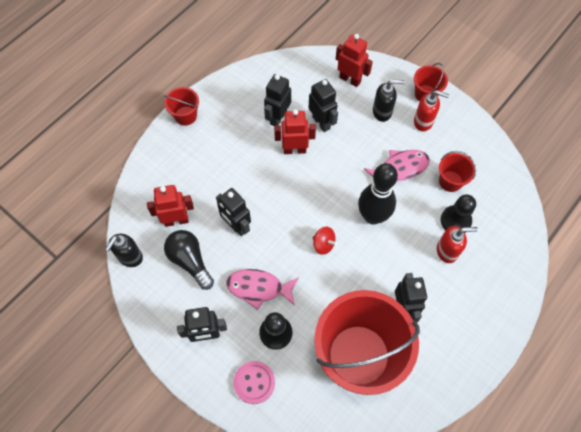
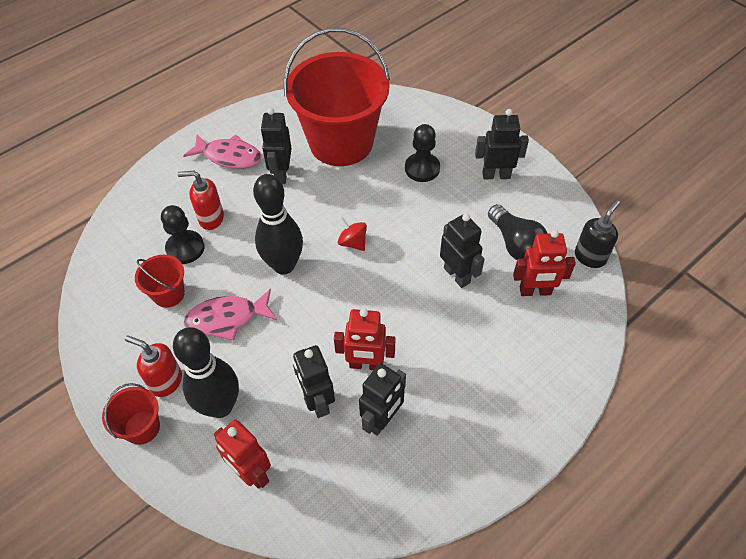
camera: 170 degrees left, 10 degrees down
red bucket [164,87,199,126] -> none
pink fish [226,269,299,310] -> pink fish moved to [183,134,262,169]
pink button [233,361,275,404] -> none
black soap dispenser [373,79,404,122] -> black bowling pin [173,327,239,418]

